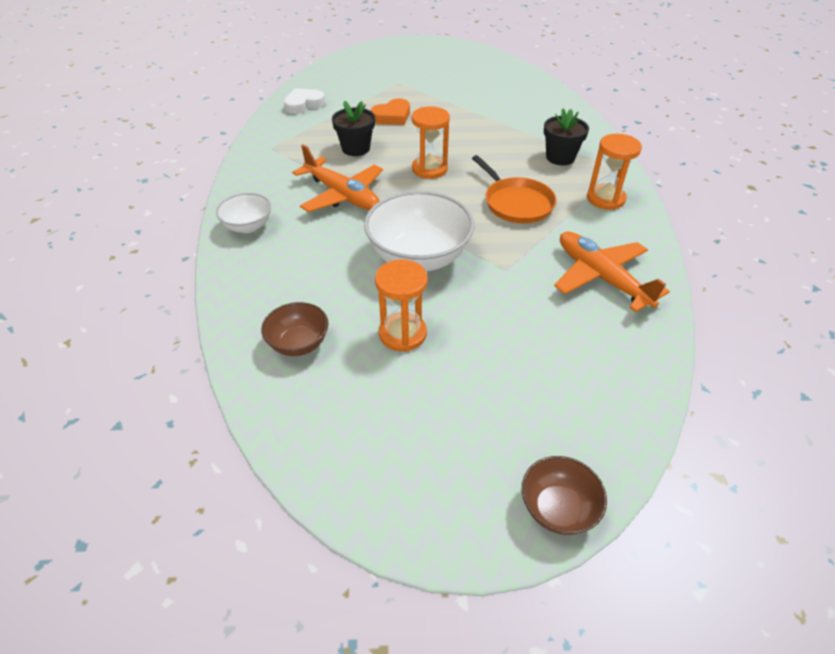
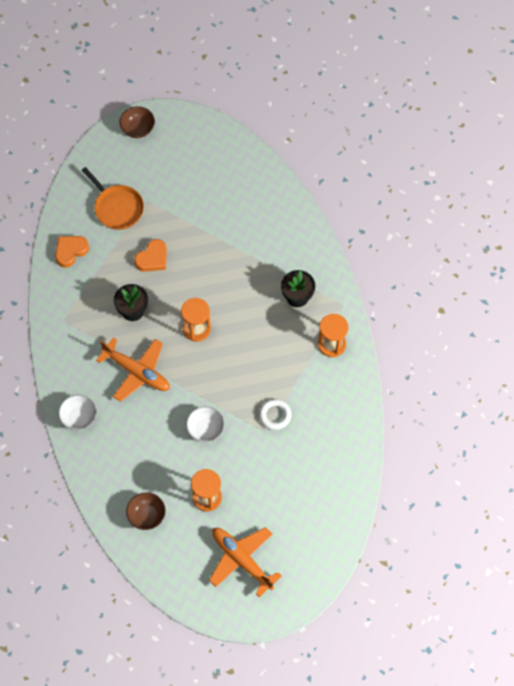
camera: 10 degrees left, 20 degrees up
white heart [284,88,325,114] -> orange heart [55,236,89,268]
white bowl [364,191,474,271] -> white bowl [186,406,225,442], size x0.54
orange pan [472,155,557,223] -> orange pan moved to [82,167,144,230]
brown bowl [522,456,607,535] -> brown bowl moved to [120,106,155,138]
orange plane [554,231,670,312] -> orange plane moved to [209,527,282,597]
none -> white ring [259,399,292,430]

